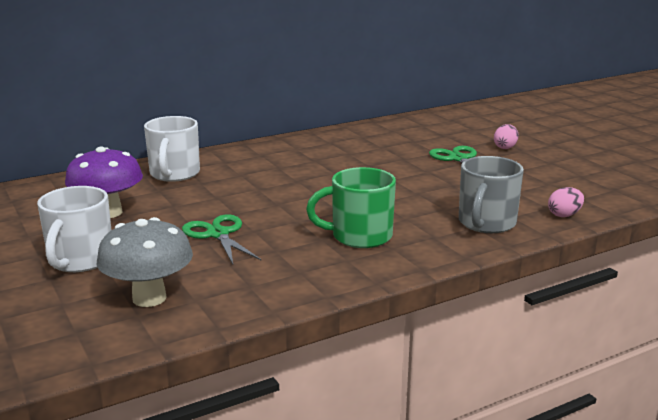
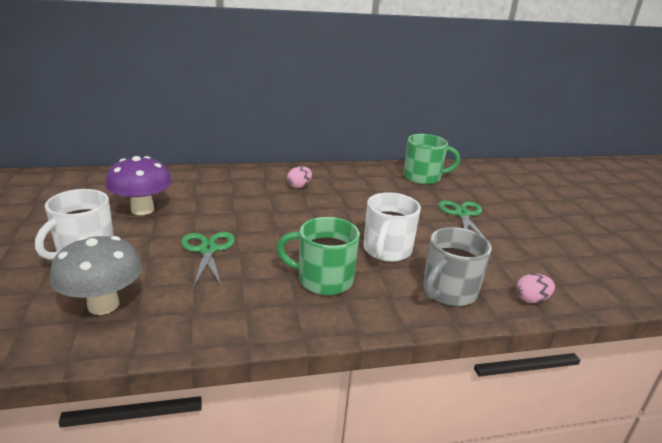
camera: 15 degrees right, 5 degrees up
white mug [144,116,200,182] -> white mug moved to [363,192,421,262]
pink egg [494,124,519,149] -> pink egg moved to [287,166,312,188]
none -> green mug [404,134,460,184]

